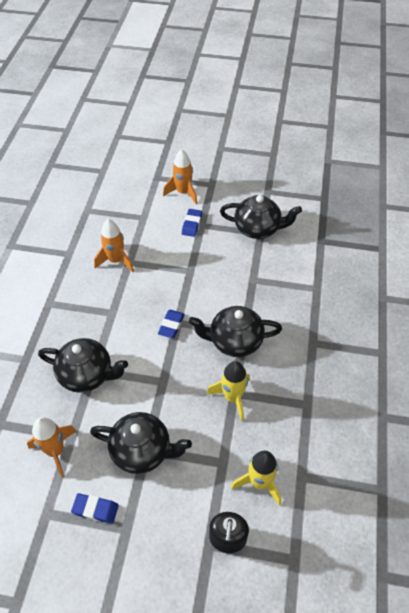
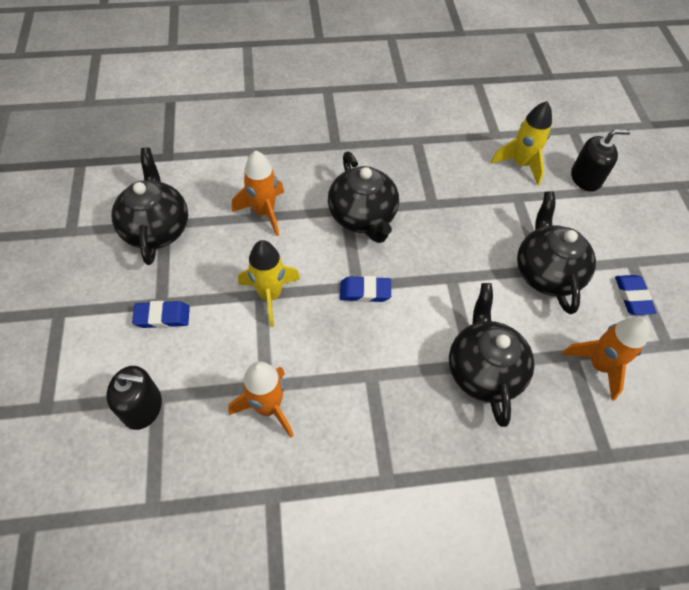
camera: 110 degrees left, 5 degrees up
orange rocket [163,149,197,204] -> orange rocket moved to [232,151,284,236]
yellow rocket [207,361,250,421] -> yellow rocket moved to [238,240,300,327]
none -> black soap dispenser [107,366,162,430]

